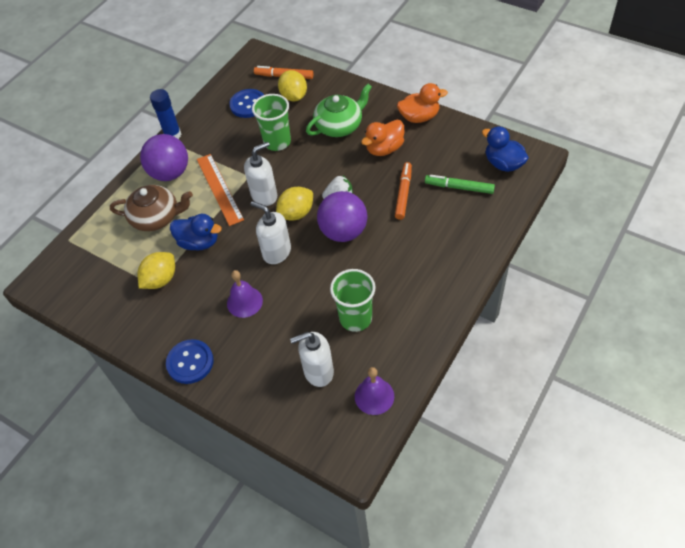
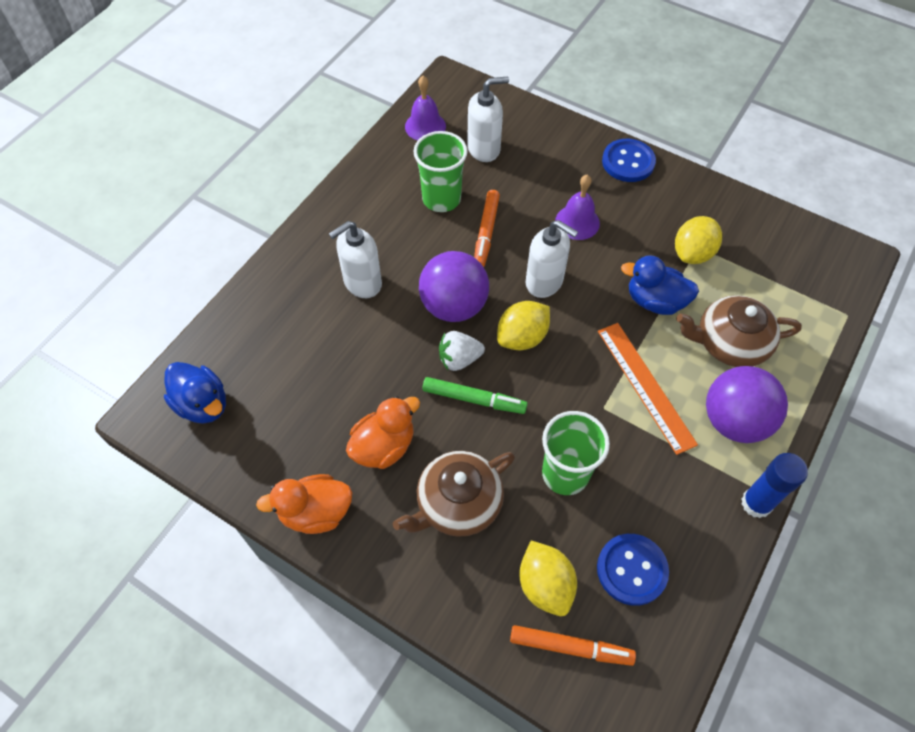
camera: 175 degrees right, 5 degrees up
white soap dispenser [244,142,277,206] -> white soap dispenser moved to [329,221,382,298]
green teapot [306,84,372,137] -> brown teapot [393,451,515,537]
orange marker [395,162,412,220] -> orange marker moved to [474,190,500,267]
green marker [425,175,495,194] -> green marker moved to [422,377,527,414]

